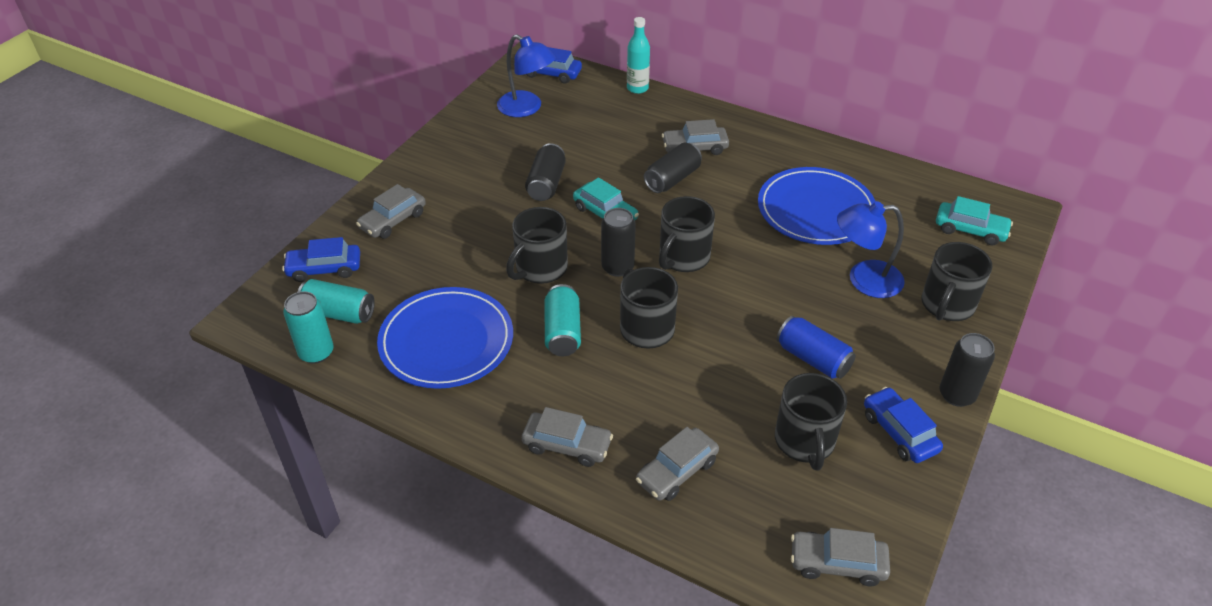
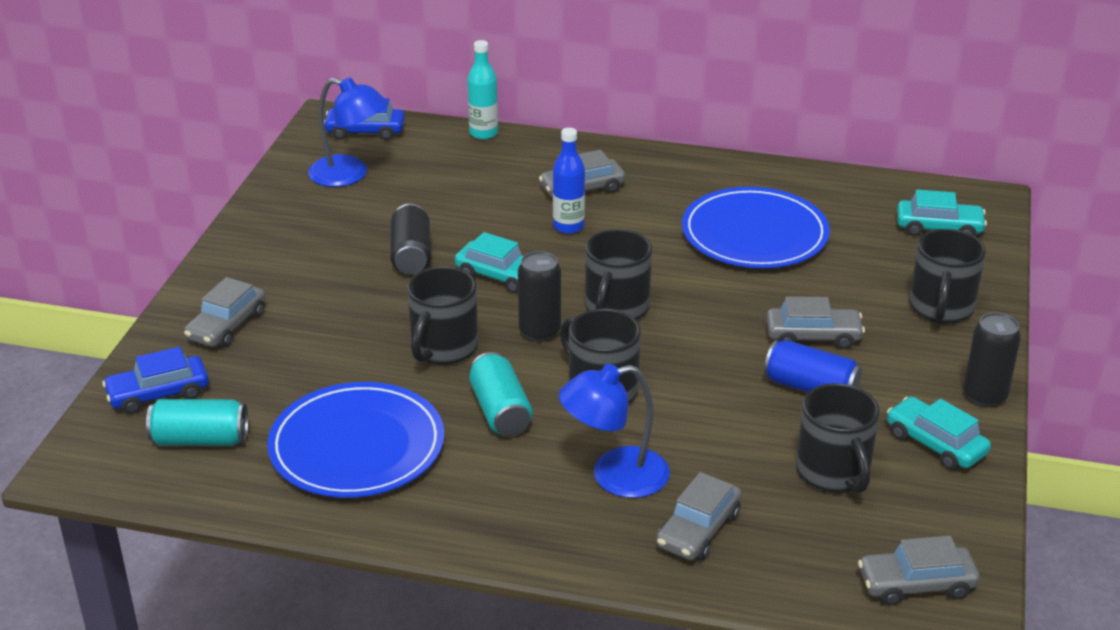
camera: 15 degrees left, 10 degrees down
turquoise can [283,291,334,364] -> none
grey car [522,407,613,467] -> grey car moved to [766,296,865,349]
black can [644,143,702,193] -> blue bottle [553,128,585,234]
blue lamp [837,201,905,298] -> blue lamp moved to [559,364,670,498]
blue car [864,387,943,463] -> turquoise car [887,397,991,470]

